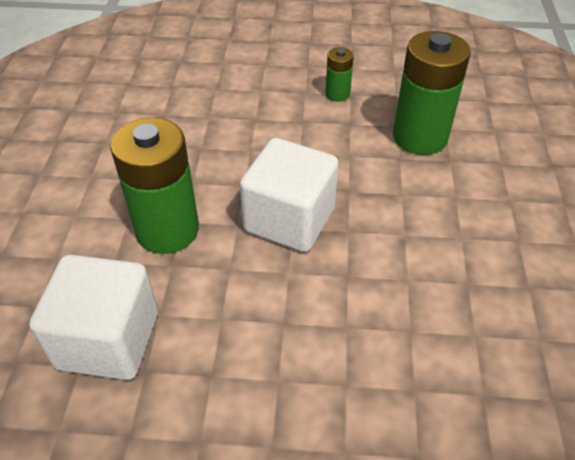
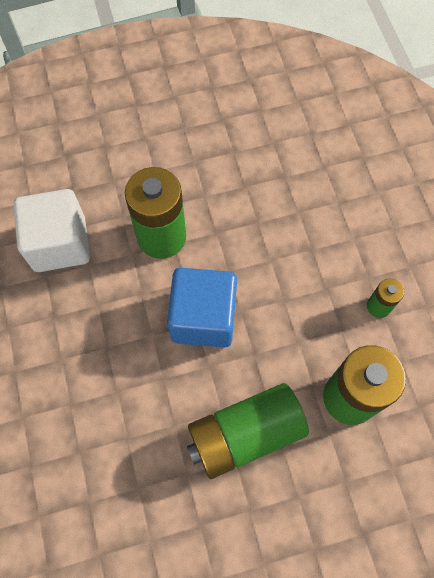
camera: 70 degrees right, 20 degrees up
white cube [240,138,339,252] -> blue cube [167,268,237,348]
none -> green battery [187,383,309,479]

